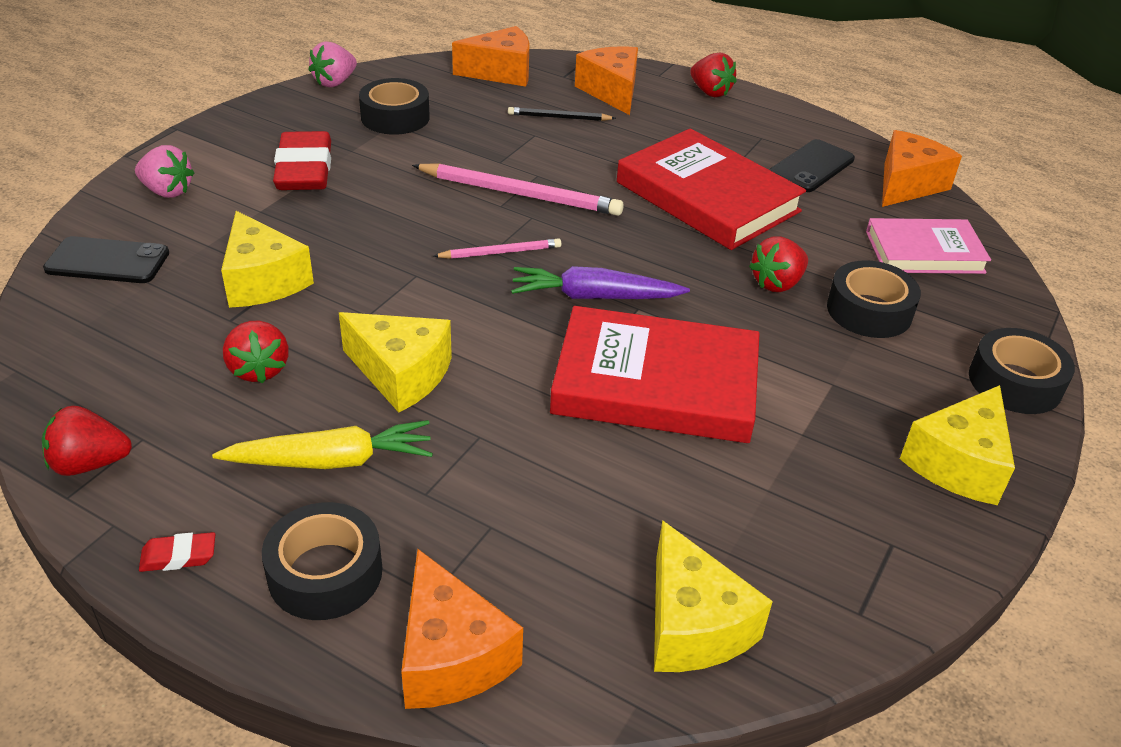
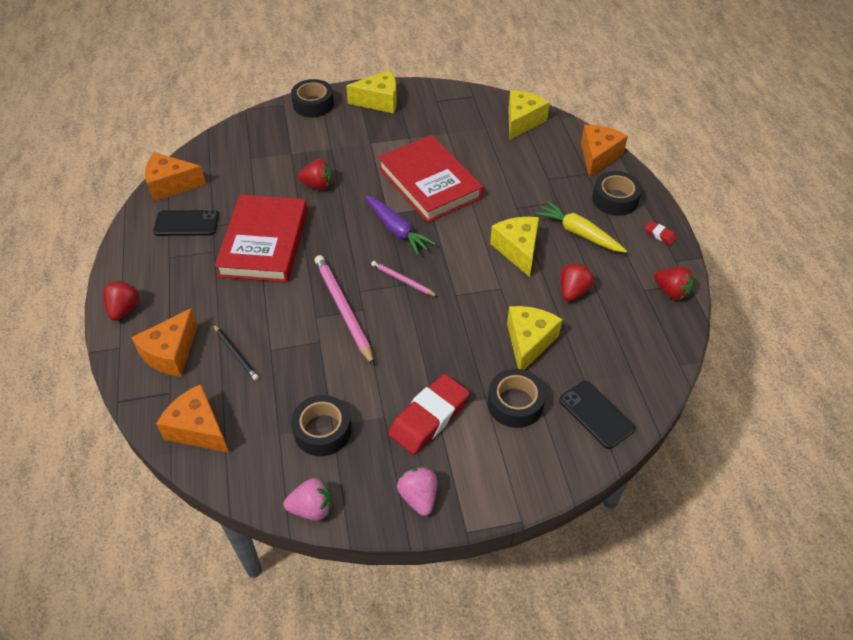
camera: 130 degrees left, 10 degrees up
pink strawberry [135,145,194,198] -> pink strawberry moved to [397,467,437,516]
black tape [827,260,921,338] -> black tape moved to [488,369,546,428]
pink book [866,218,991,274] -> none

